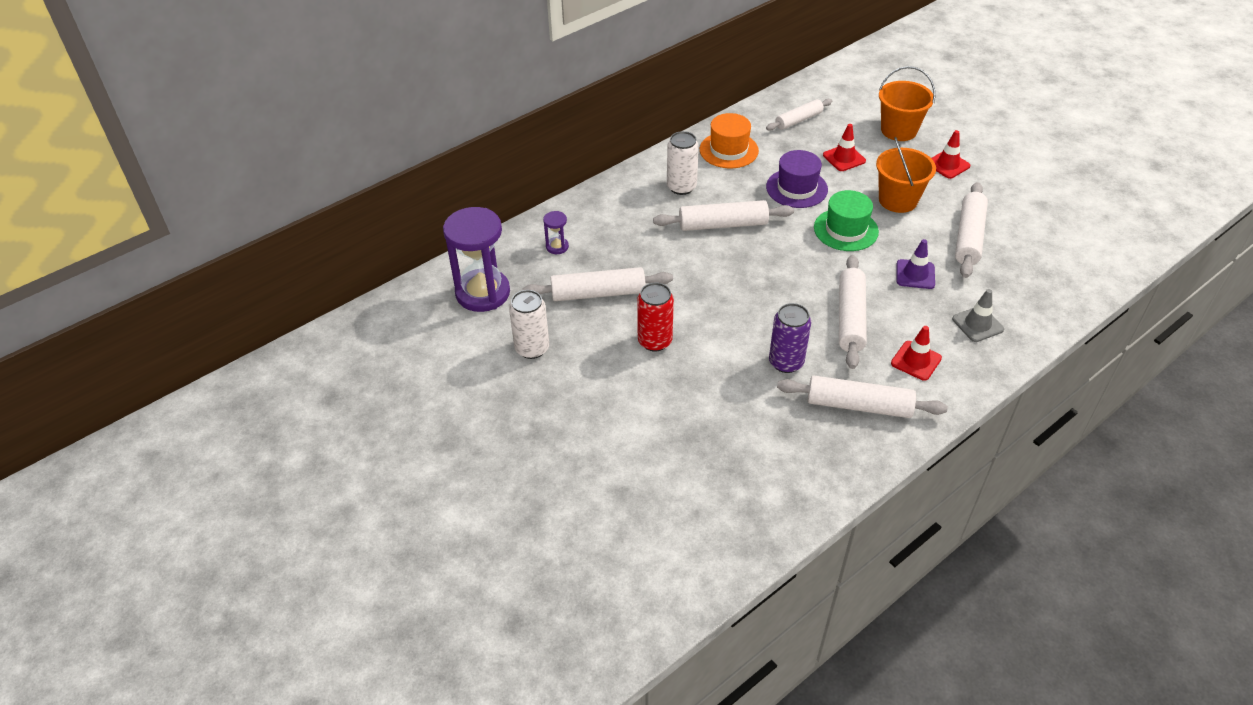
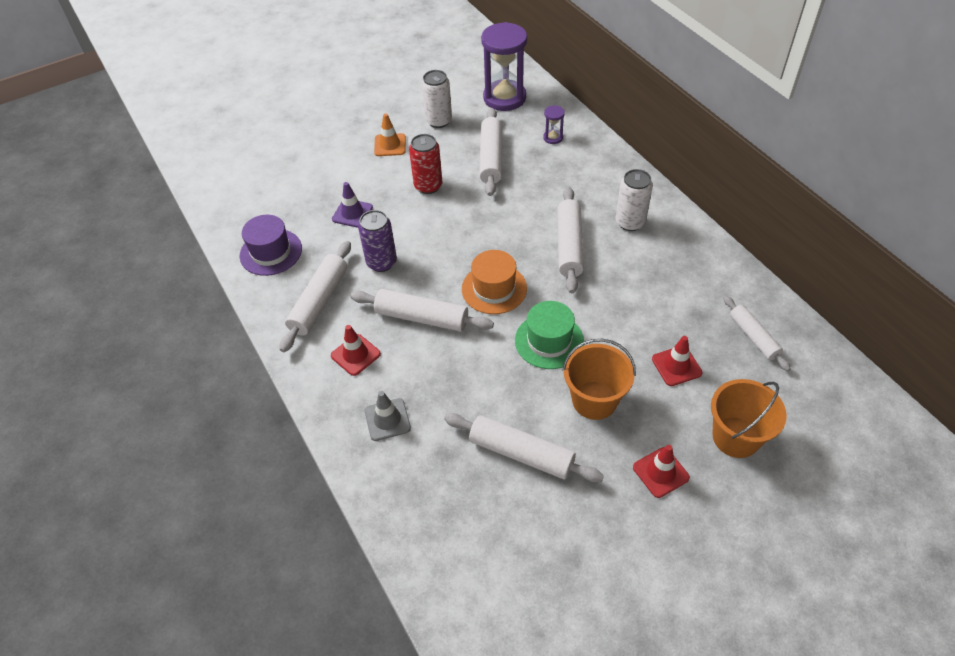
camera: 100 degrees right, 5 degrees up
orange hat [700,113,759,168] -> orange hat moved to [462,250,527,314]
purple hat [766,150,828,208] -> purple hat moved to [239,215,302,276]
purple traffic cone [897,239,935,289] -> purple traffic cone moved to [332,182,373,228]
none -> orange traffic cone [374,114,406,156]

